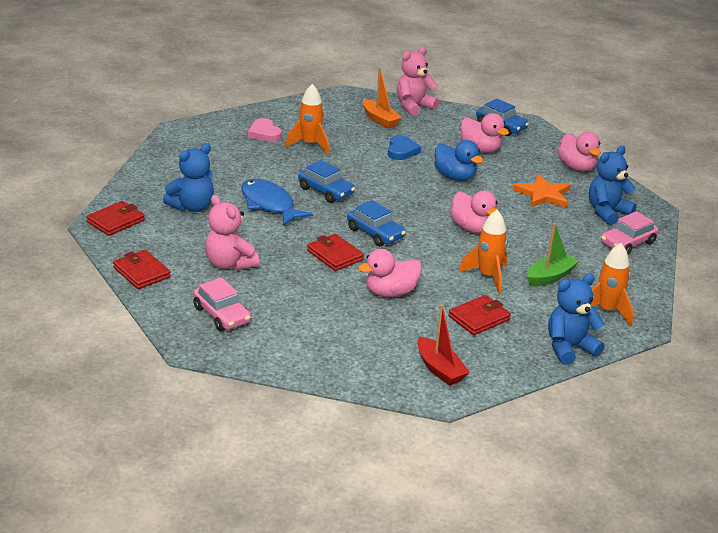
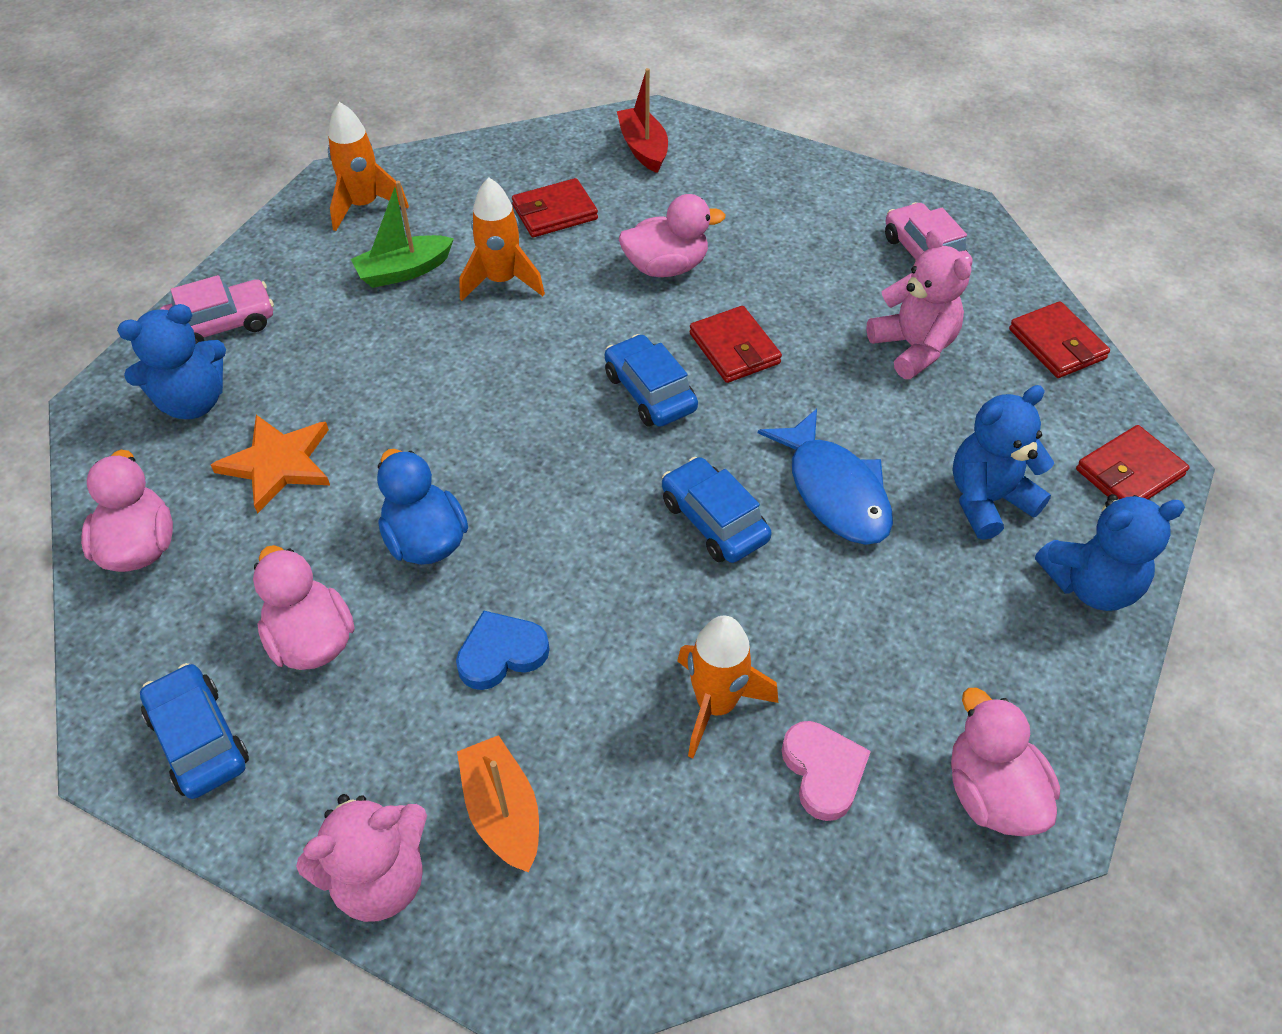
camera: 165 degrees left, 20 degrees up
blue heart [388,135,421,160] -> blue heart turned 45 degrees clockwise [456,610,550,690]
pink duck [450,190,498,233] -> pink duck moved to [951,688,1060,837]
blue teddy bear [548,274,605,365] -> blue teddy bear moved to [1035,494,1185,611]

